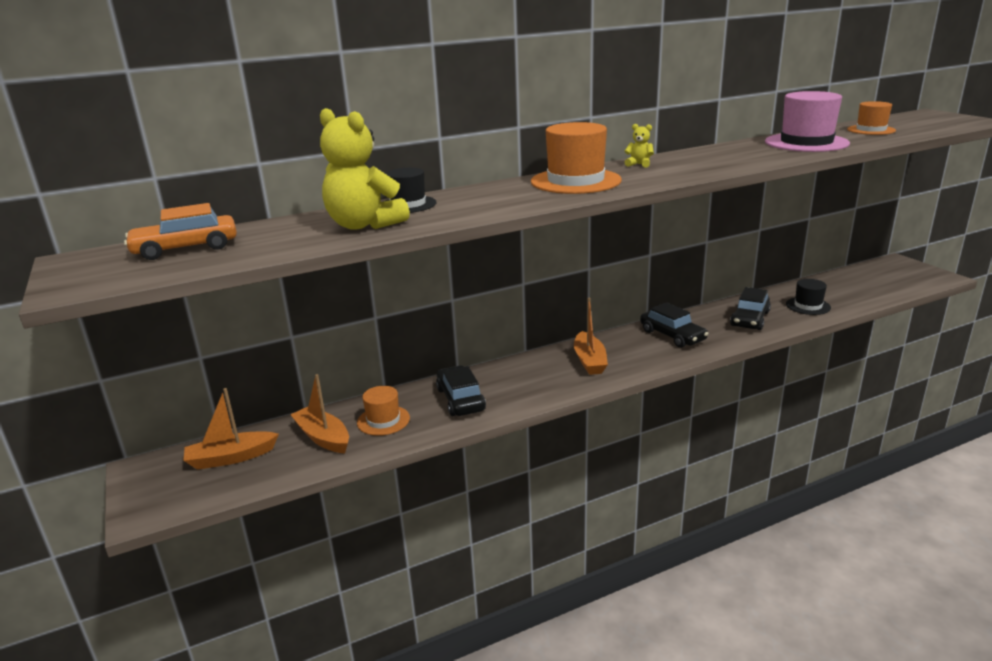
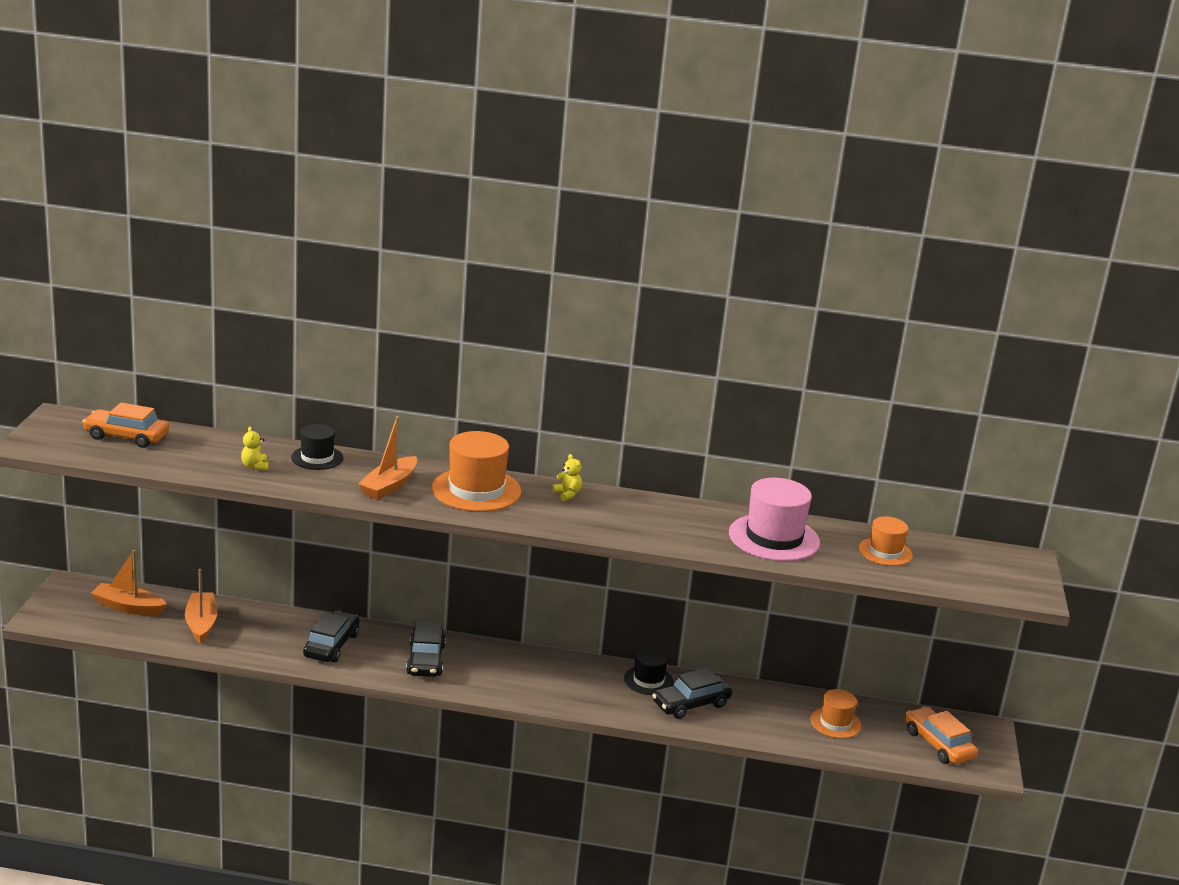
camera: 30 degrees right, 0 degrees up
yellow teddy bear [320,108,410,230] -> yellow teddy bear [241,426,269,471], size x0.42
orange hat [357,386,410,436] -> orange hat moved to [810,689,862,739]
orange boat [574,298,608,375] -> orange boat moved to [358,416,417,500]
black car [640,302,709,348] -> black car moved to [406,622,446,677]
black hat [786,279,831,315] -> black hat moved to [624,648,674,695]
none -> orange car [905,706,978,764]

